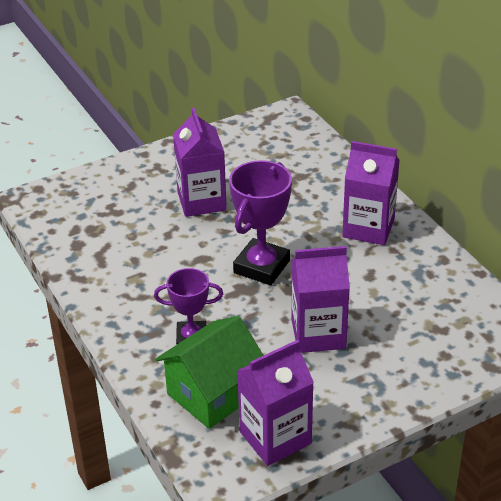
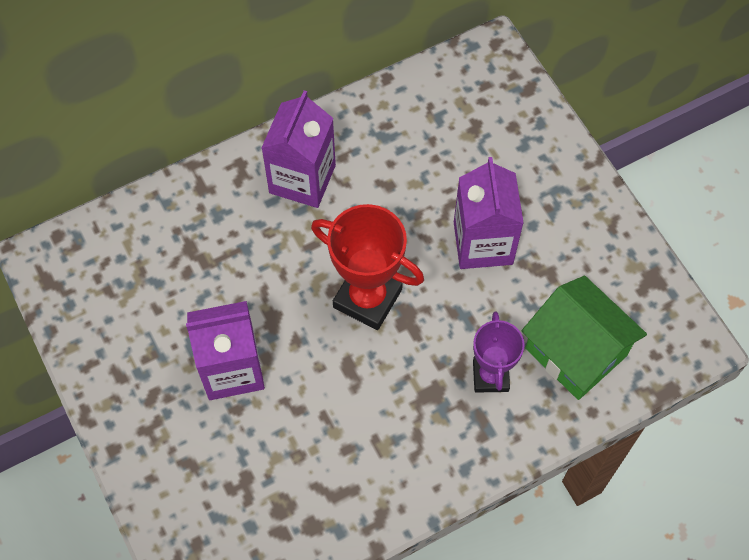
camera: 90 degrees left, 25 degrees up
purple trophy [229,160,292,285] -> red trophy [311,204,424,330]
purple carton [237,340,314,466] -> none

